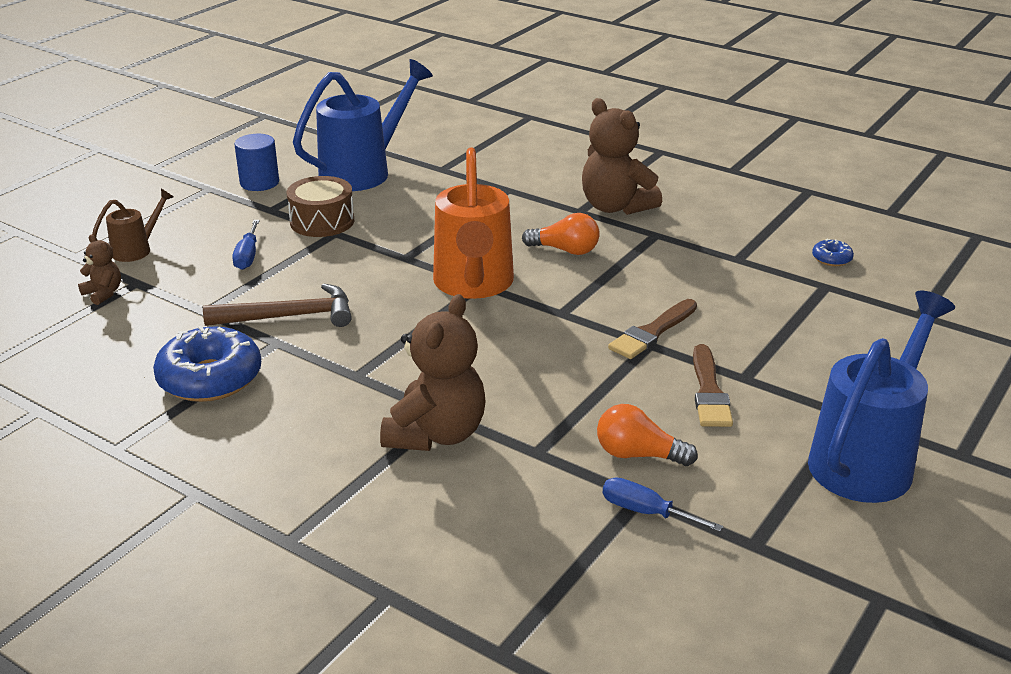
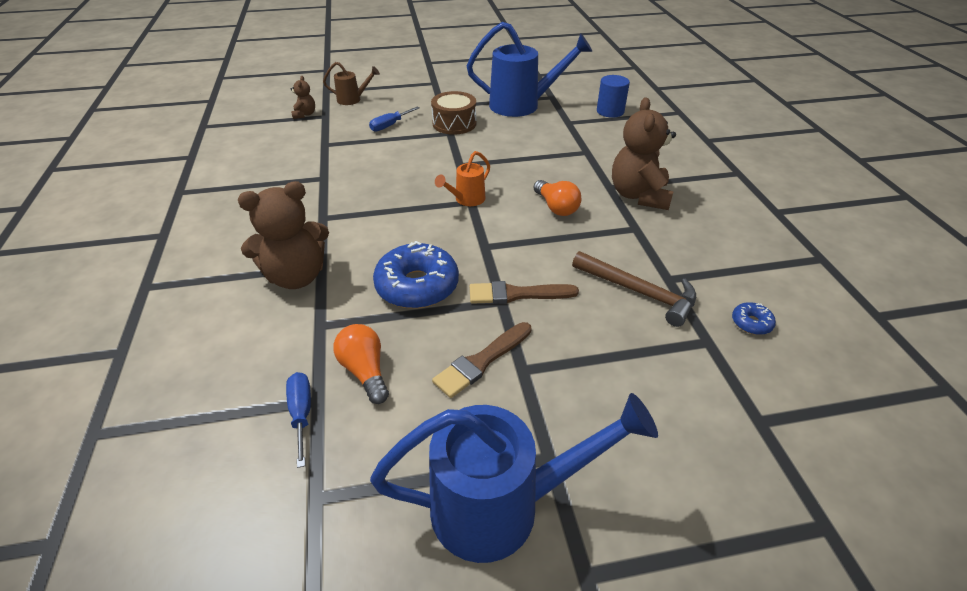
camera: 45 degrees right, 10 degrees up
blue donut [153,326,261,402] -> blue donut moved to [373,241,459,309]
brown hammer [203,284,352,327] -> brown hammer moved to [572,251,696,327]
blue cylinder [234,134,279,191] -> blue cylinder moved to [597,75,630,118]
orange watering can [433,147,514,299] -> orange watering can [435,151,490,206], size x0.49

